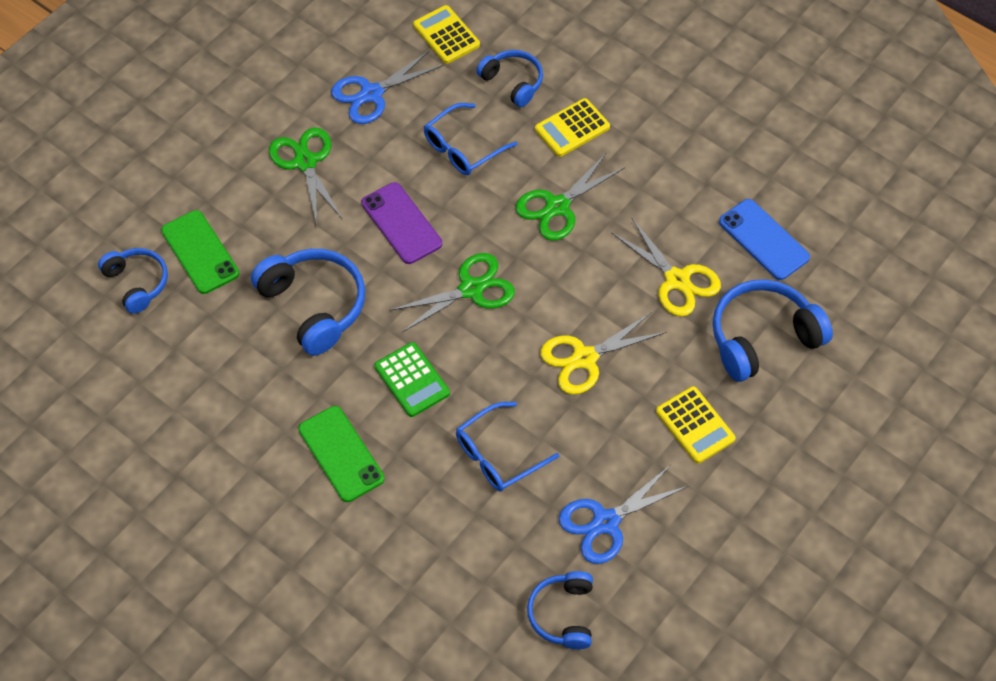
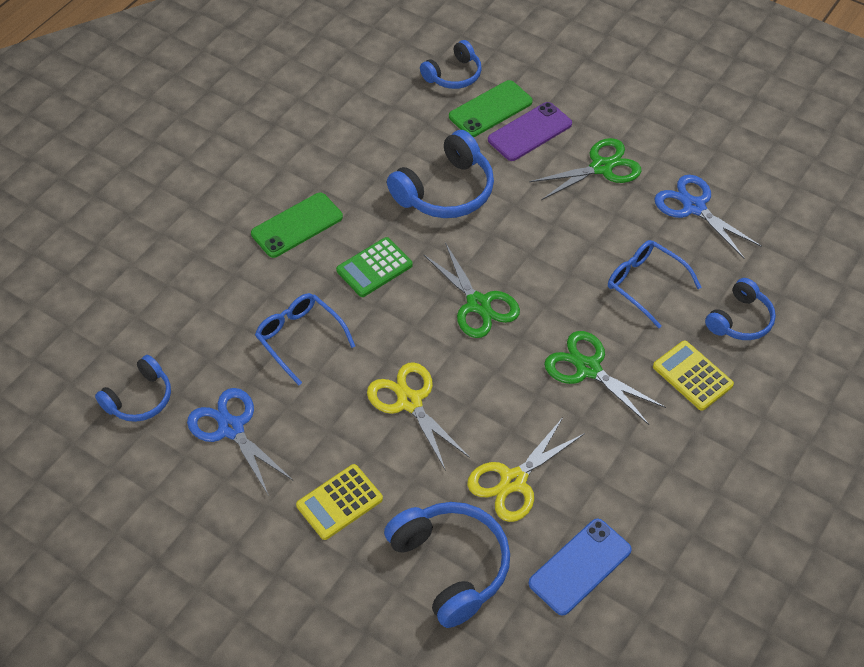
camera: 85 degrees right, 5 degrees down
purple phone [361,182,442,264] -> purple phone moved to [488,102,572,161]
yellow calculator [413,5,480,64] -> none
blue headphones [527,571,593,649] -> blue headphones turned 135 degrees clockwise [95,355,171,422]

